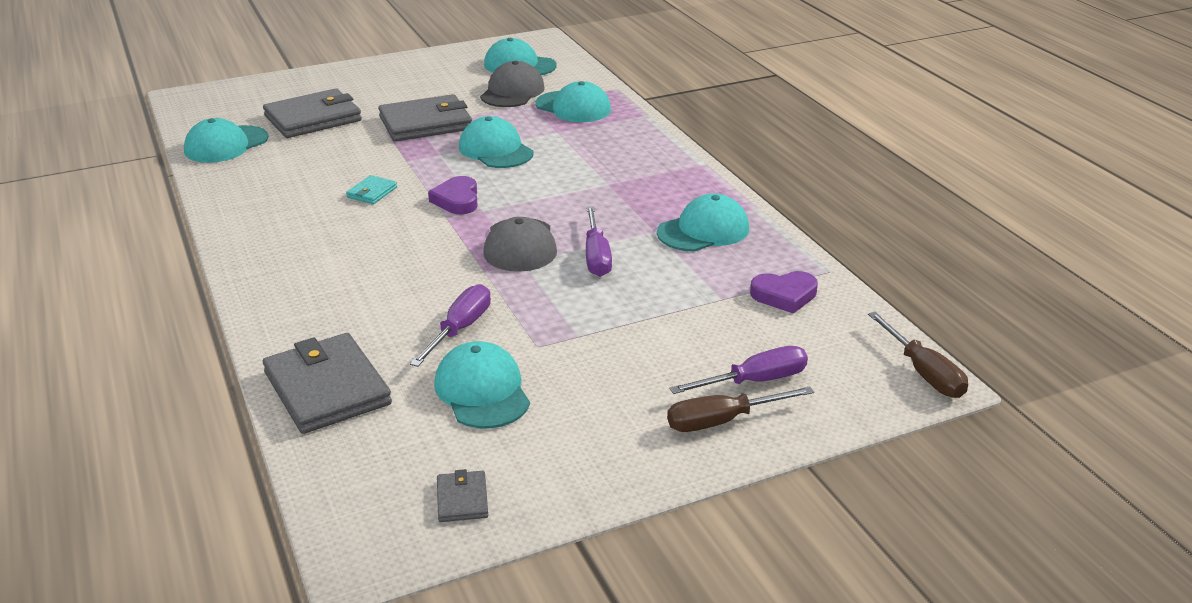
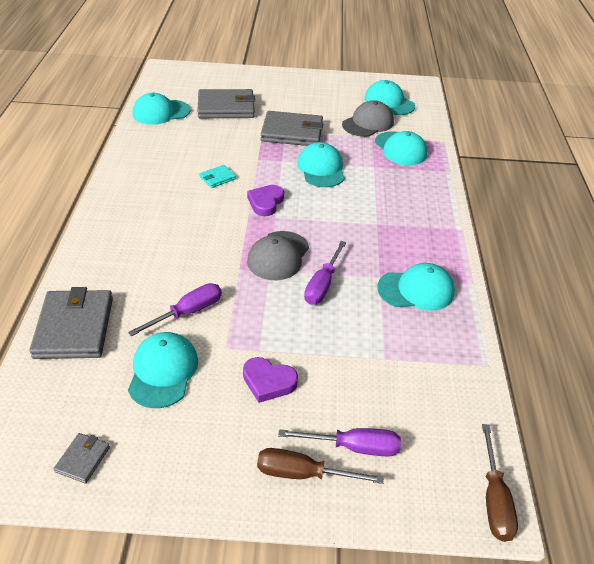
camera: 25 degrees right, 10 degrees up
purple heart [750,271,818,314] -> purple heart moved to [243,357,298,403]

